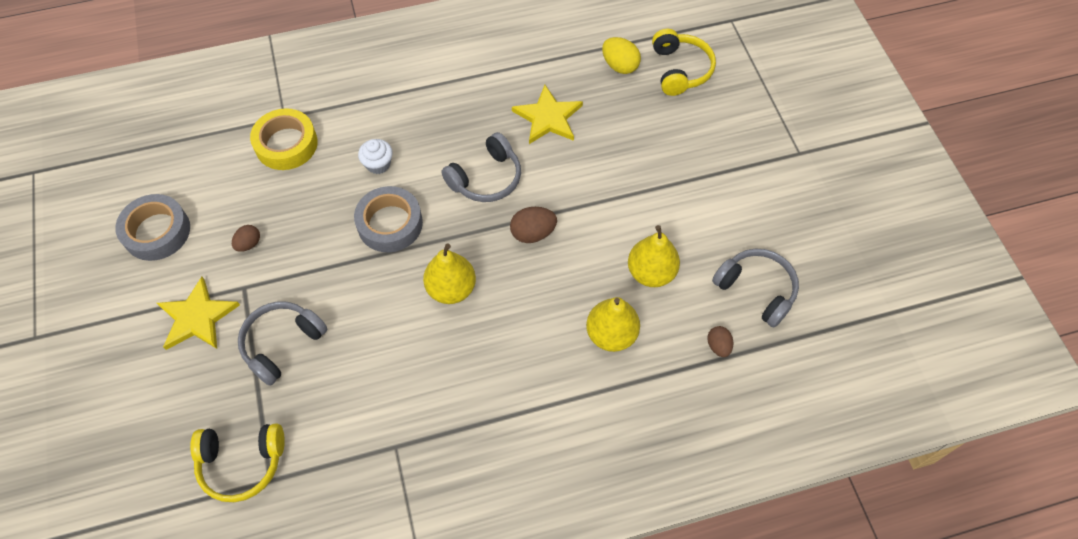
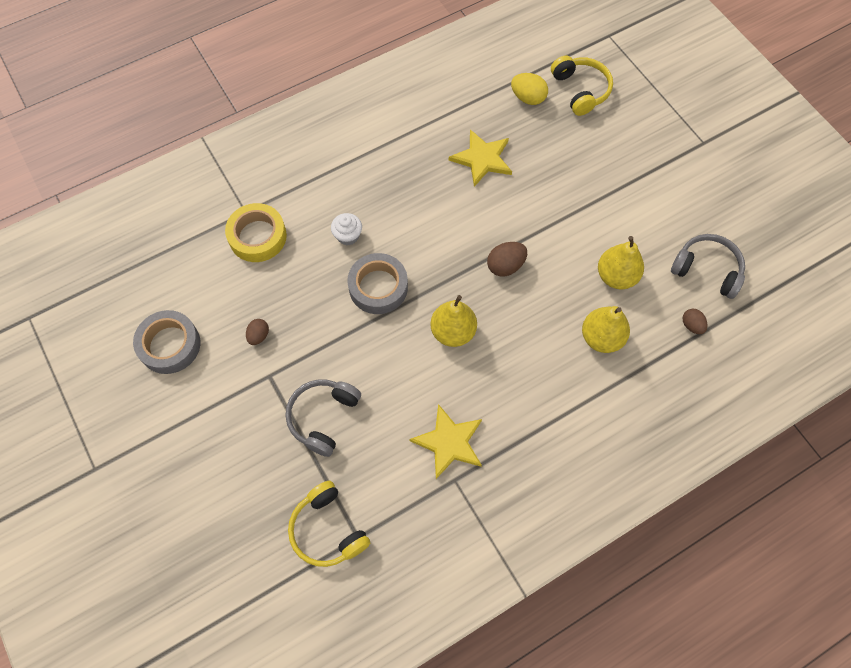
camera: 15 degrees left, 5 degrees up
yellow star [157,277,240,350] -> yellow star moved to [410,404,482,479]
yellow headphones [190,424,285,502] -> yellow headphones turned 75 degrees clockwise [288,481,370,567]
grey headphones [441,132,521,202] -> none

